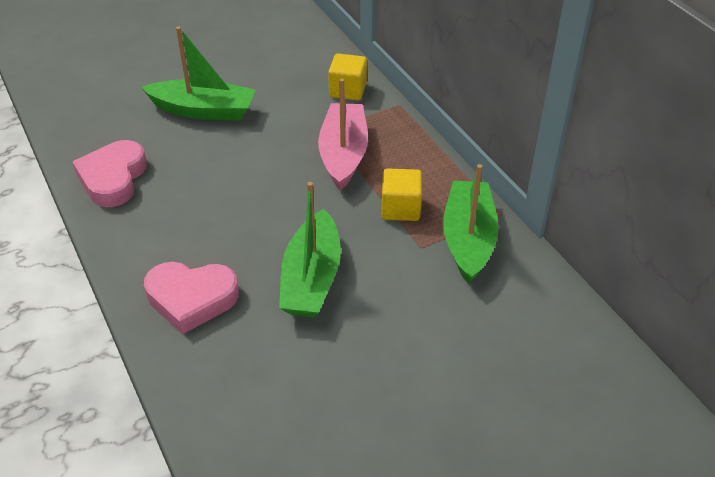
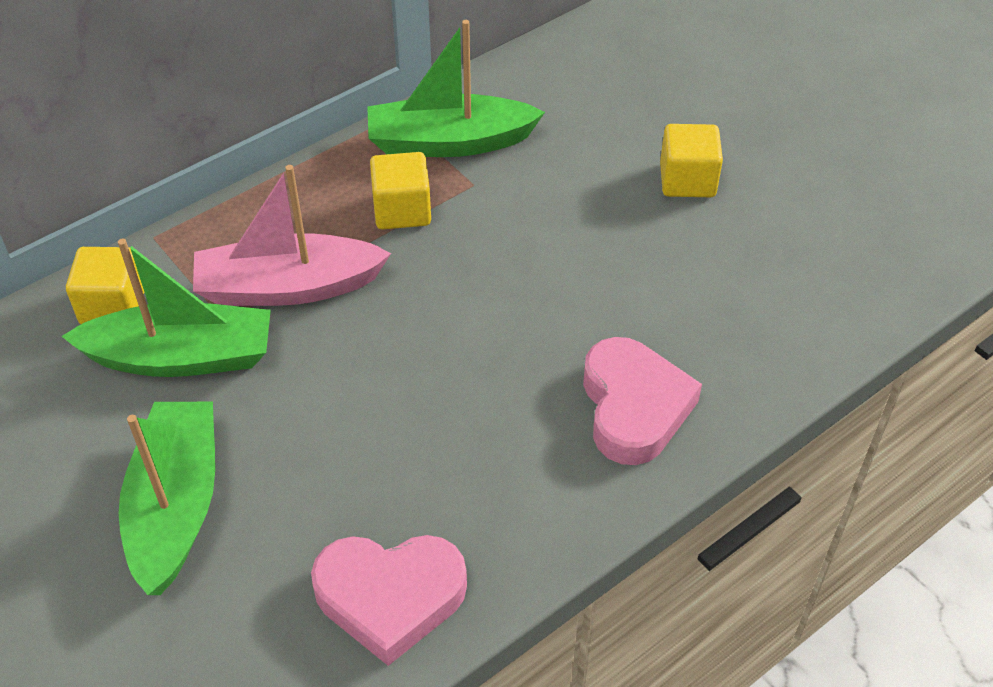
camera: 100 degrees left, 5 degrees up
green boat [279,182,341,318] -> green boat moved to [61,238,271,377]
none -> yellow cube [660,124,723,197]

